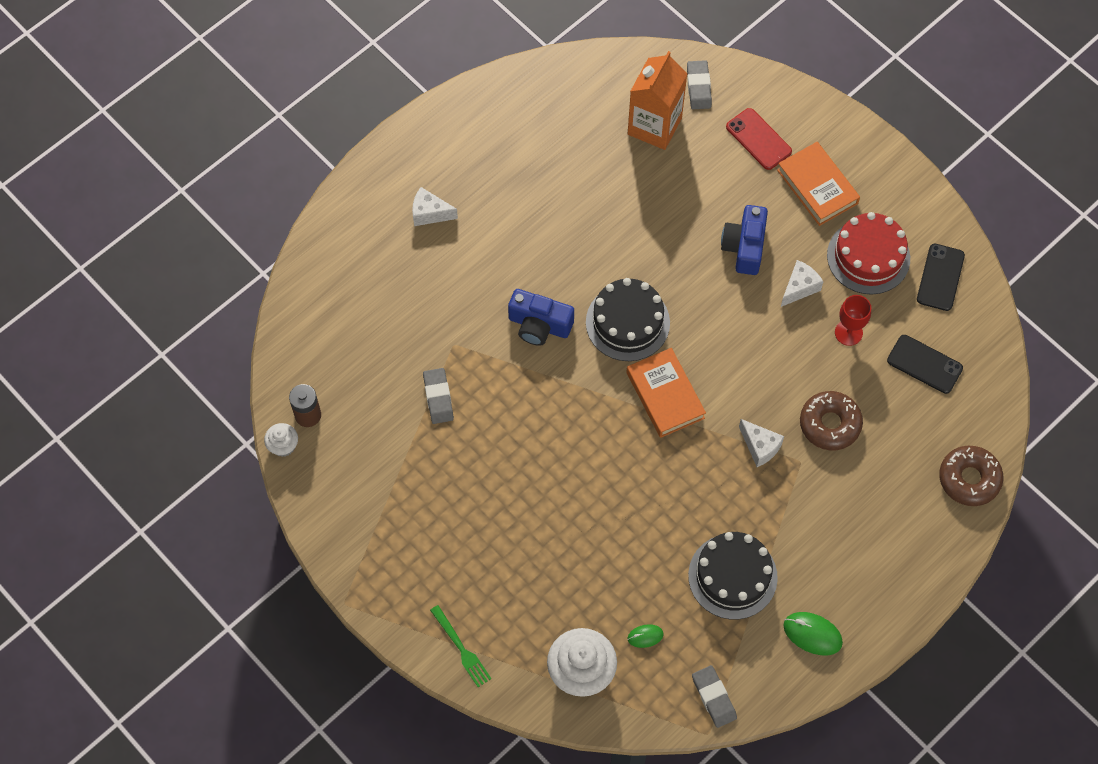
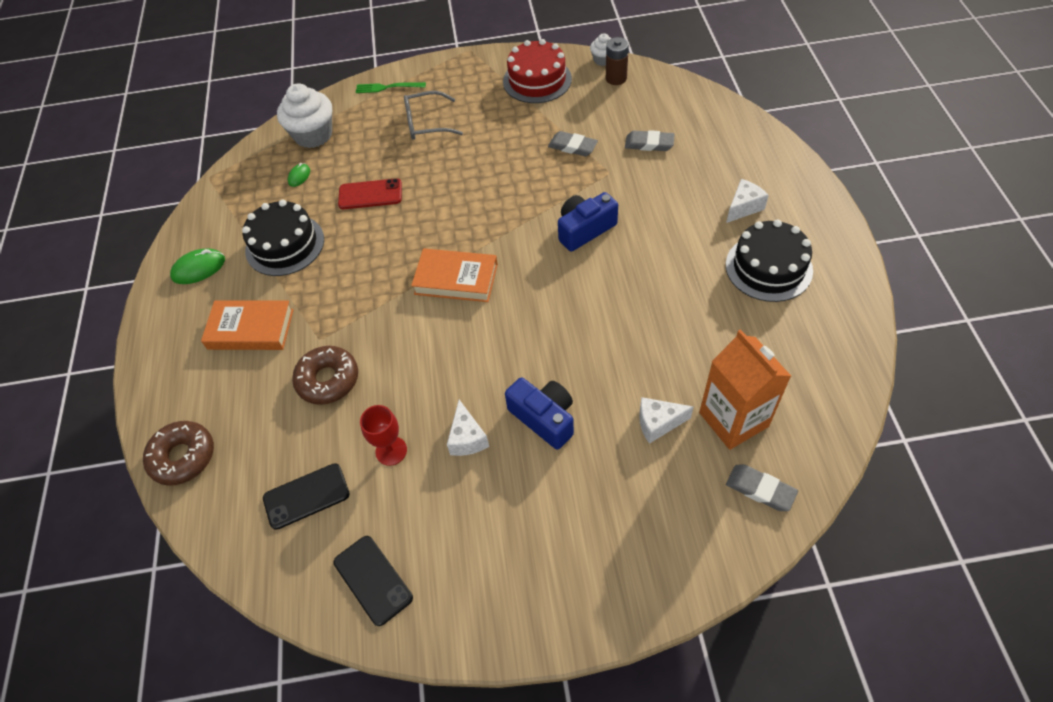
camera: 130 degrees right, 10 degrees down
black cake [586,278,670,361] -> black cake moved to [726,219,813,302]
grey eraser [692,665,737,728] -> grey eraser moved to [625,130,675,151]
red phone [726,108,792,170] -> red phone moved to [338,178,402,209]
white cheese [739,419,784,467] -> white cheese moved to [639,397,694,444]
orange book [777,142,860,226] -> orange book moved to [201,301,294,350]
red cake [827,212,910,295] -> red cake moved to [503,39,572,103]
none -> grey glasses [404,91,463,140]

